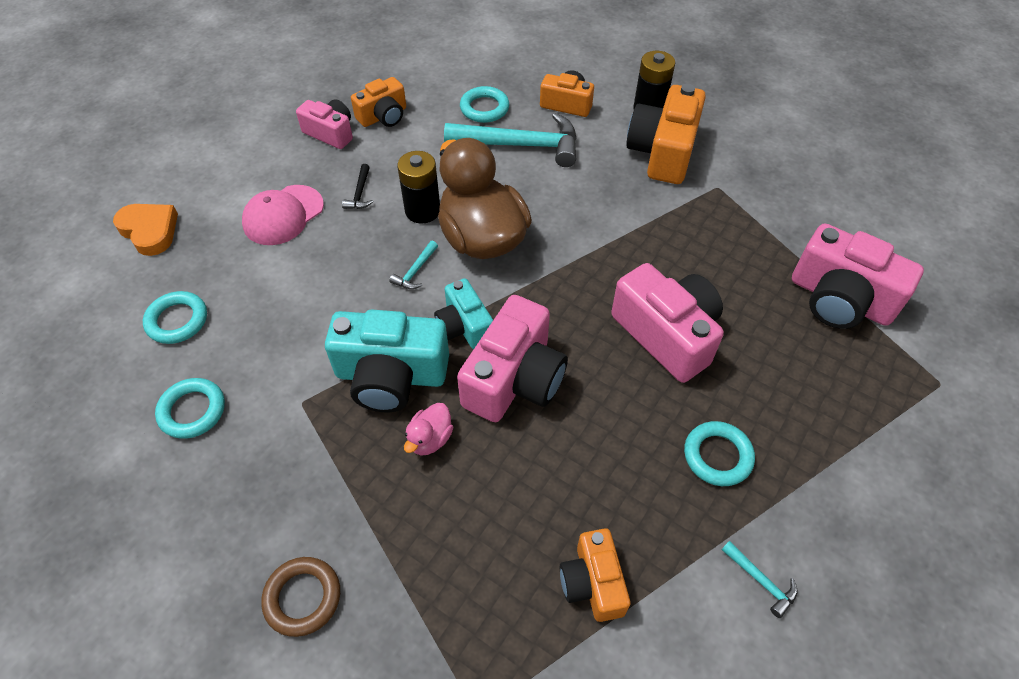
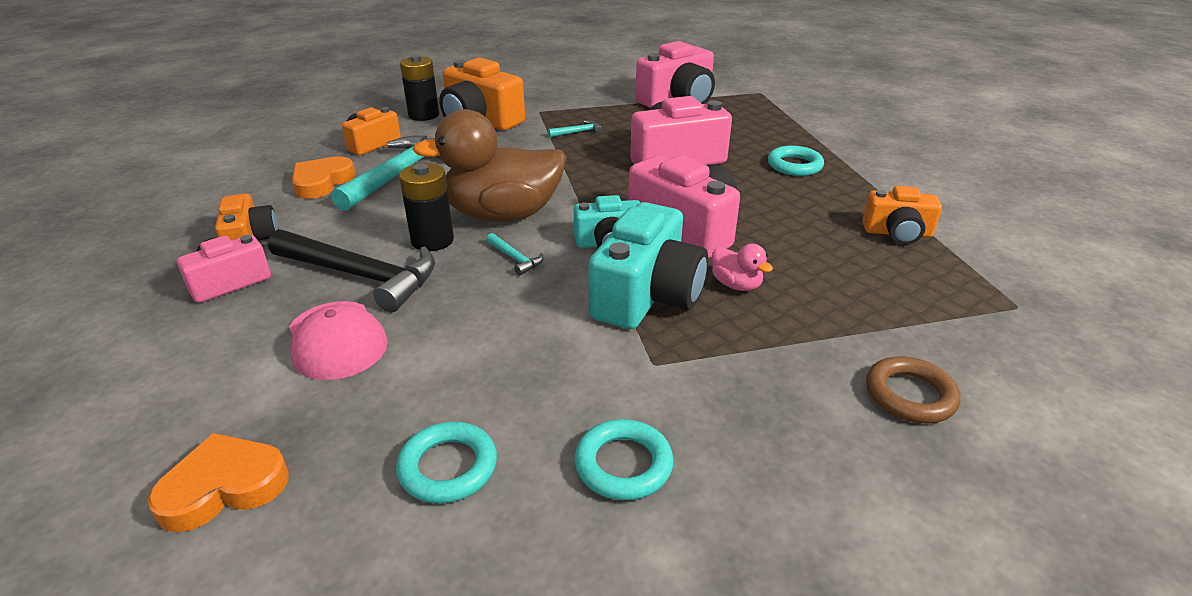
camera: 70 degrees left, 20 degrees down
black hammer [342,164,373,209] -> black hammer [268,229,435,312], size x2.39
turquoise ring [460,86,509,123] -> orange heart [292,156,356,199]
turquoise hammer [722,541,798,618] -> turquoise hammer moved to [548,120,603,137]

